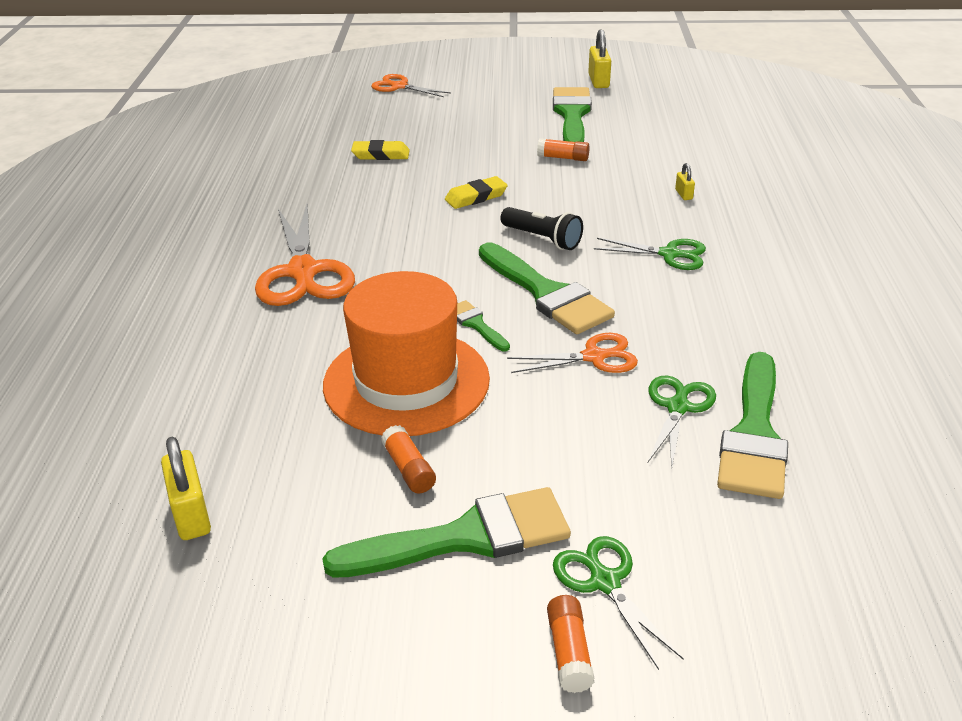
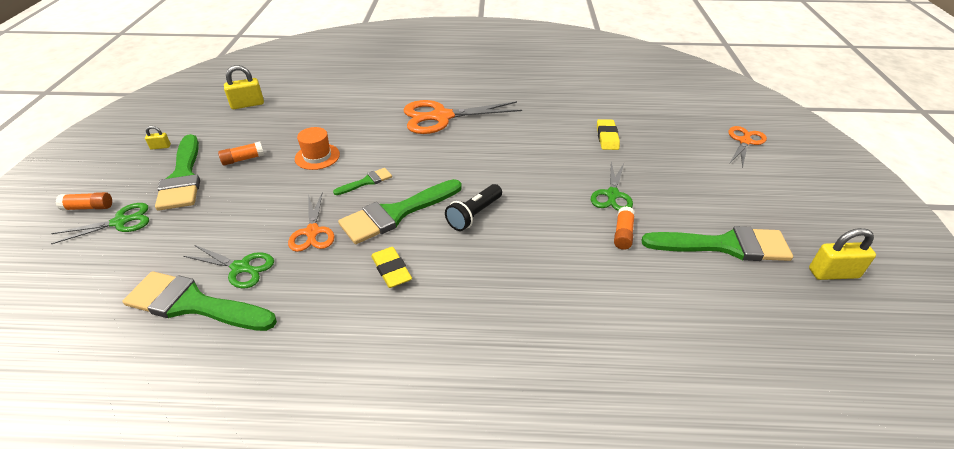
camera: 90 degrees right, 5 degrees up
orange hat [323,271,490,436] -> orange hat [295,127,340,170], size x0.46
yellow eraser [445,176,508,209] -> yellow eraser moved to [371,247,412,288]
green scissors [594,238,706,270] -> green scissors moved to [591,162,633,211]
yellow padlock [675,163,695,200] -> yellow padlock moved to [145,126,171,150]

